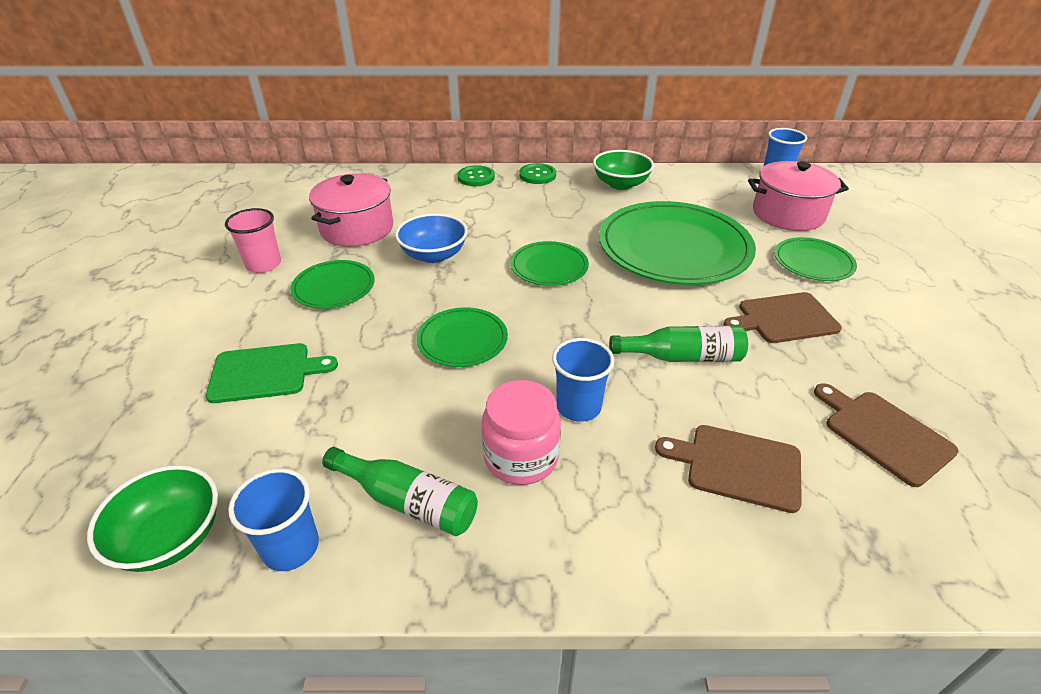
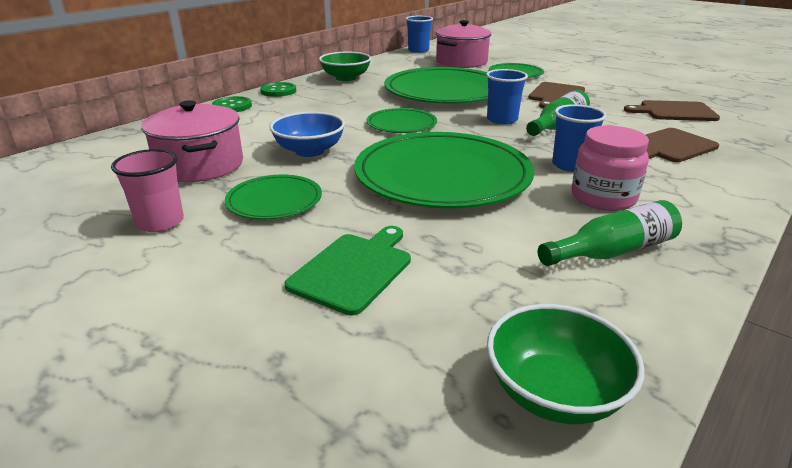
camera: 50 degrees left, 10 degrees down
blue cup [228,468,319,571] -> blue cup moved to [486,69,528,124]
green plate [417,307,508,367] -> green plate [354,132,534,209], size x2.03

